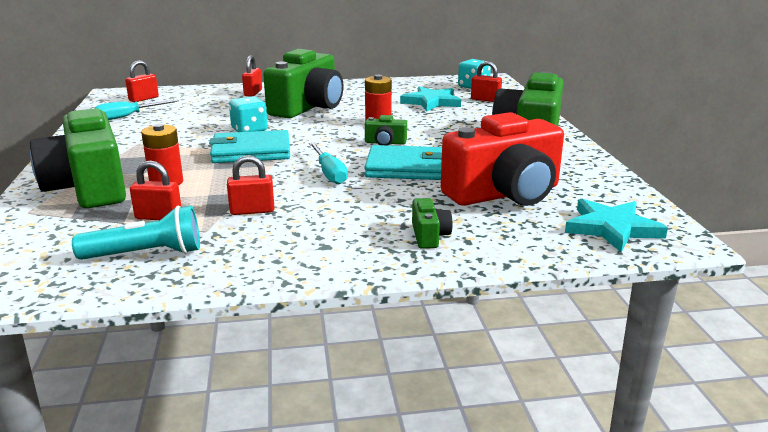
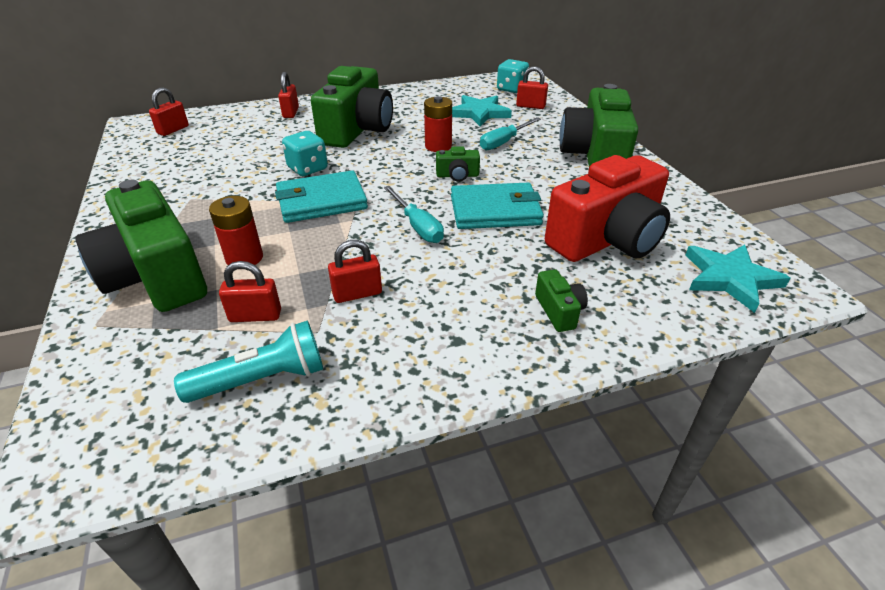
camera: 10 degrees left, 15 degrees up
turquoise screwdriver [95,99,179,120] -> turquoise screwdriver moved to [480,117,541,150]

